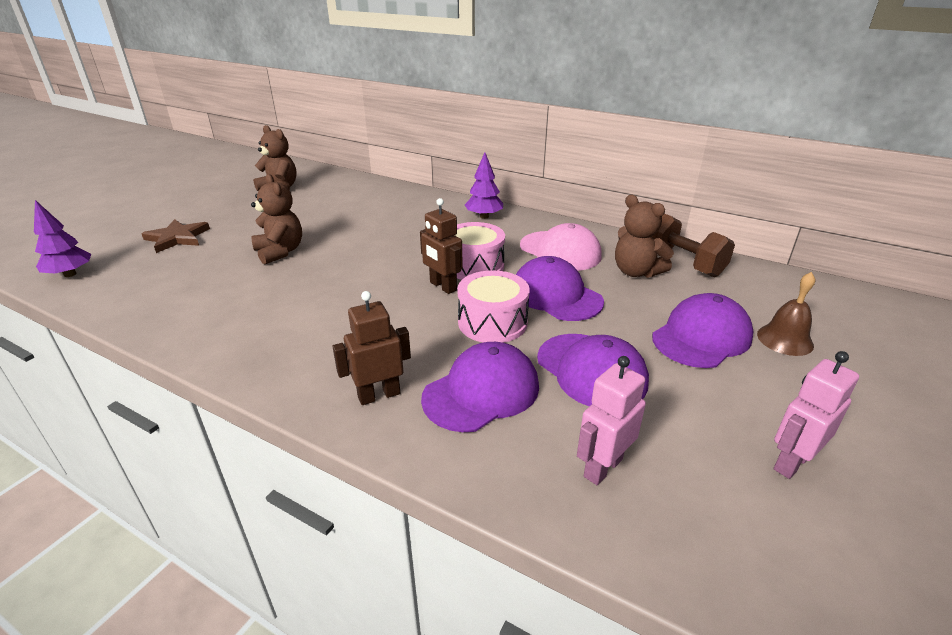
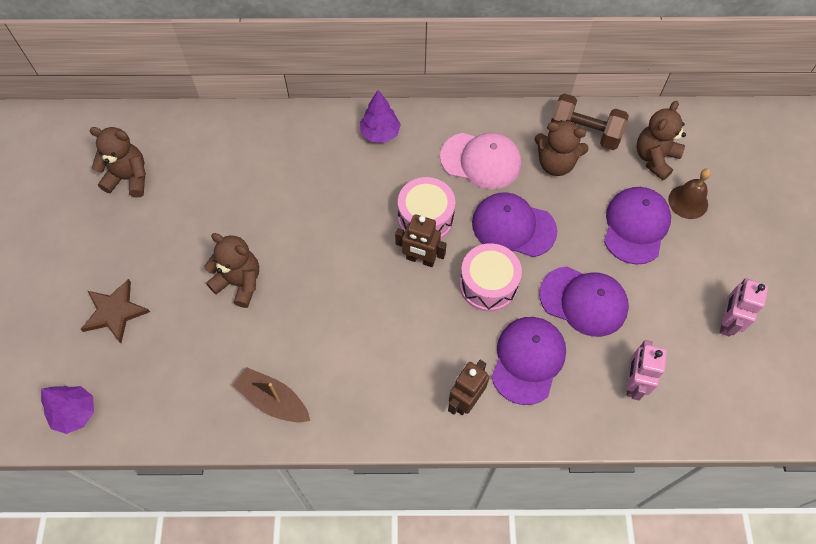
camera: 30 degrees left, 30 degrees up
none -> brown boat [233,367,310,423]
none -> brown teddy bear [637,101,686,180]

